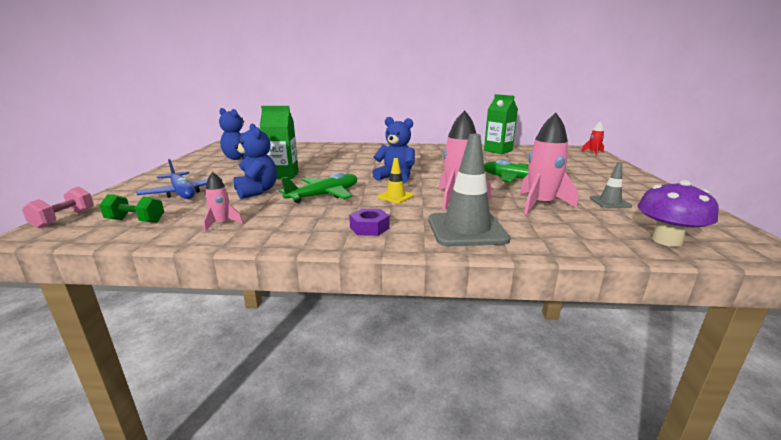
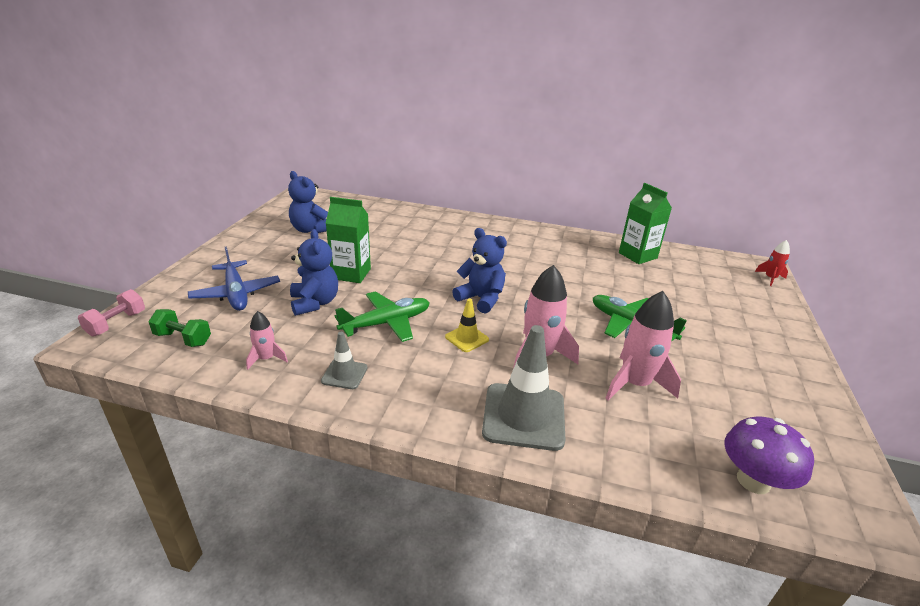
camera: 10 degrees right, 10 degrees up
purple nut [349,209,390,236] -> none
grey traffic cone [590,162,632,208] -> grey traffic cone moved to [321,332,367,389]

